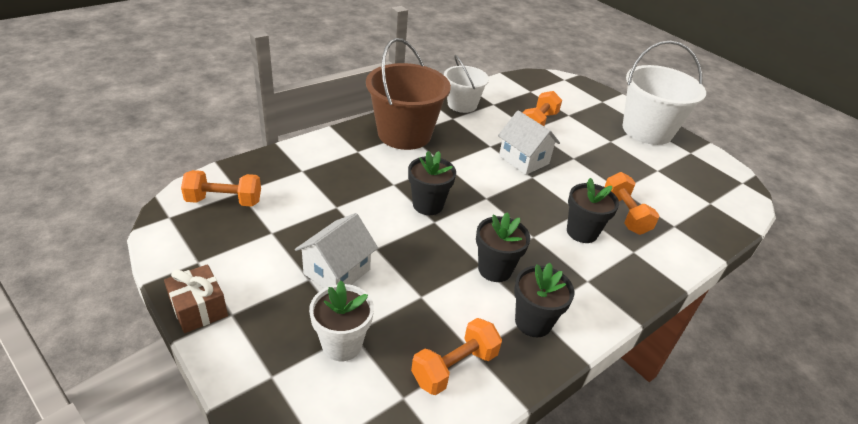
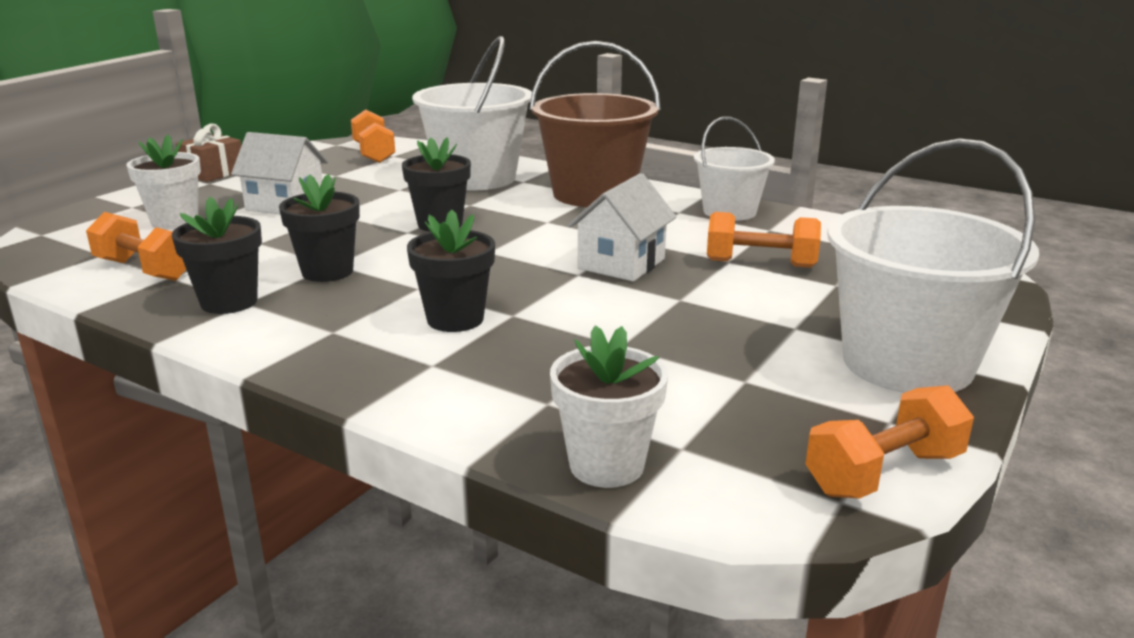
camera: 75 degrees right, 15 degrees down
orange dumbbell [604,172,660,235] -> orange dumbbell moved to [806,386,974,499]
none -> white bucket [412,36,532,190]
none -> white flower pot [550,325,668,488]

